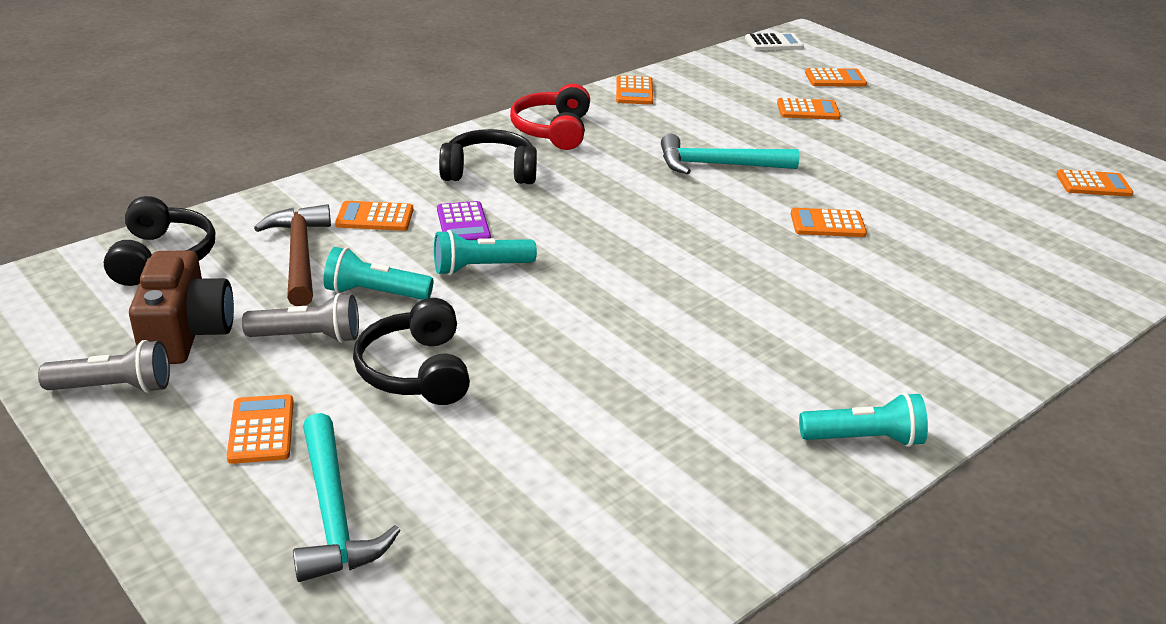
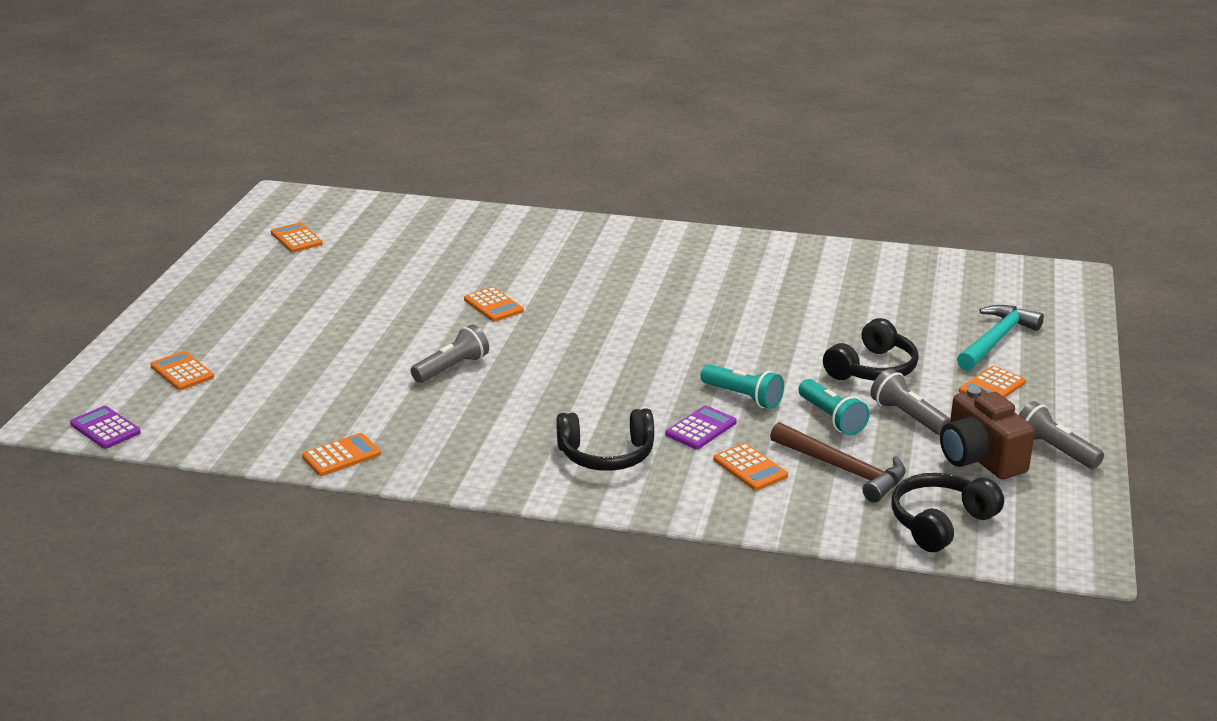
camera: 125 degrees left, 5 degrees down
brown camera [129,250,234,364] -> brown camera turned 75 degrees counterclockwise [940,387,1035,479]
brown hammer [254,204,331,306] -> brown hammer turned 90 degrees counterclockwise [770,422,906,502]
black headphones [439,129,537,184] -> black headphones turned 60 degrees counterclockwise [556,408,654,471]
red headphones [510,84,590,150] -> none
turquoise hammer [661,134,799,174] -> grey flashlight [411,325,489,383]
white calculator [745,33,804,50] -> purple calculator [70,406,141,449]
orange calculator [777,98,841,120] -> none
turquoise flashlight [799,392,928,447] -> none

